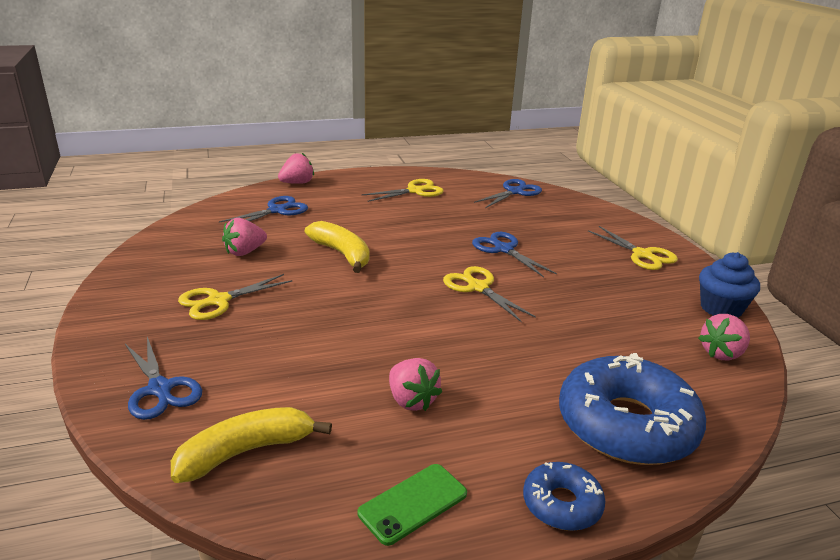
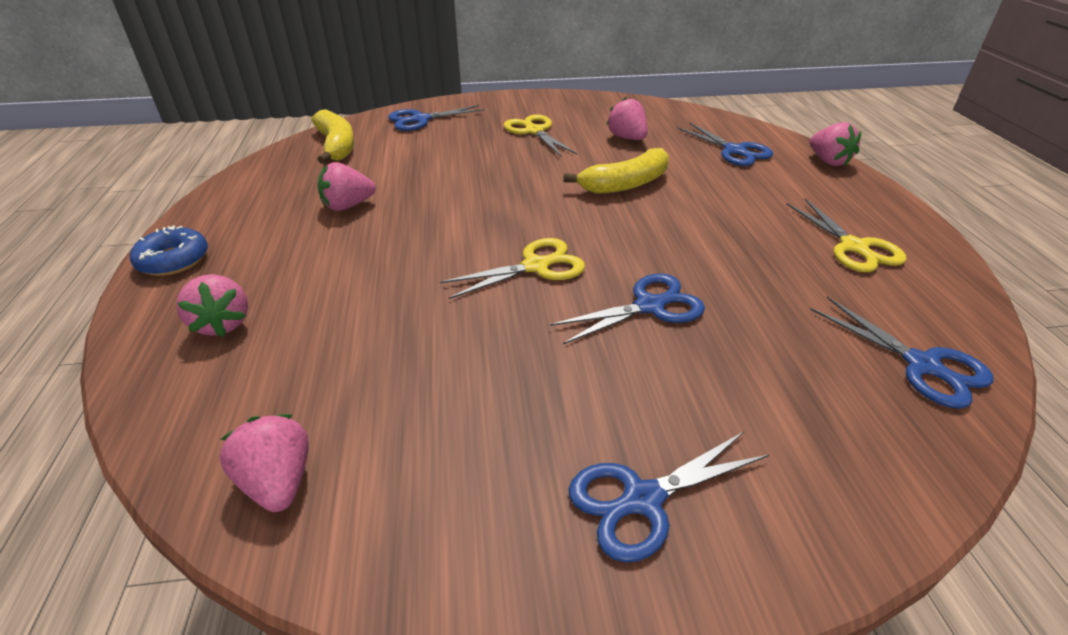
camera: 100 degrees right, 10 degrees up
green phone [358,464,467,546] -> none
blue donut [559,353,706,465] -> pink strawberry [176,274,248,337]
yellow scissors [588,226,678,270] -> blue scissors [568,432,770,563]
blue cupcake [699,252,760,318] -> none

